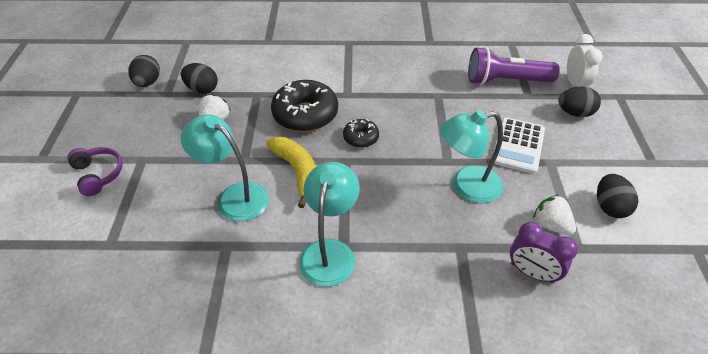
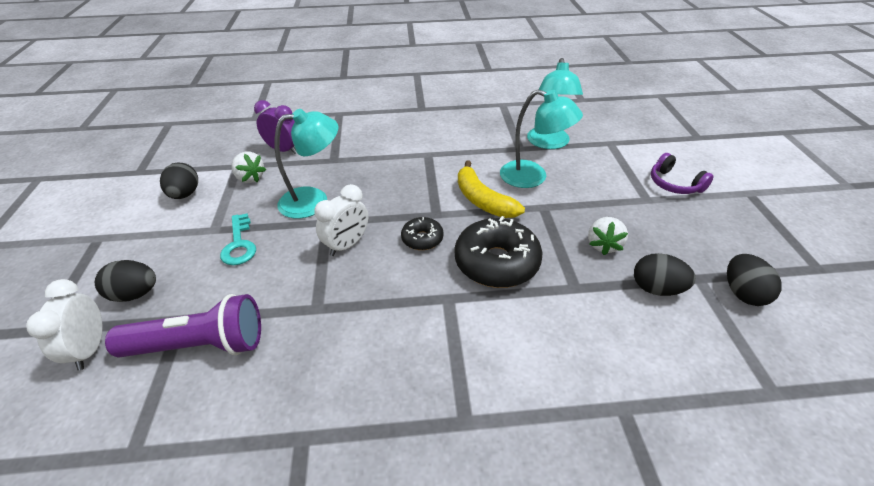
camera: 175 degrees right, 5 degrees down
turquoise lamp [299,162,360,287] -> turquoise lamp moved to [527,58,583,149]
white calculator [493,117,545,174] -> turquoise key [220,213,256,265]
none -> white clock [314,184,368,256]

